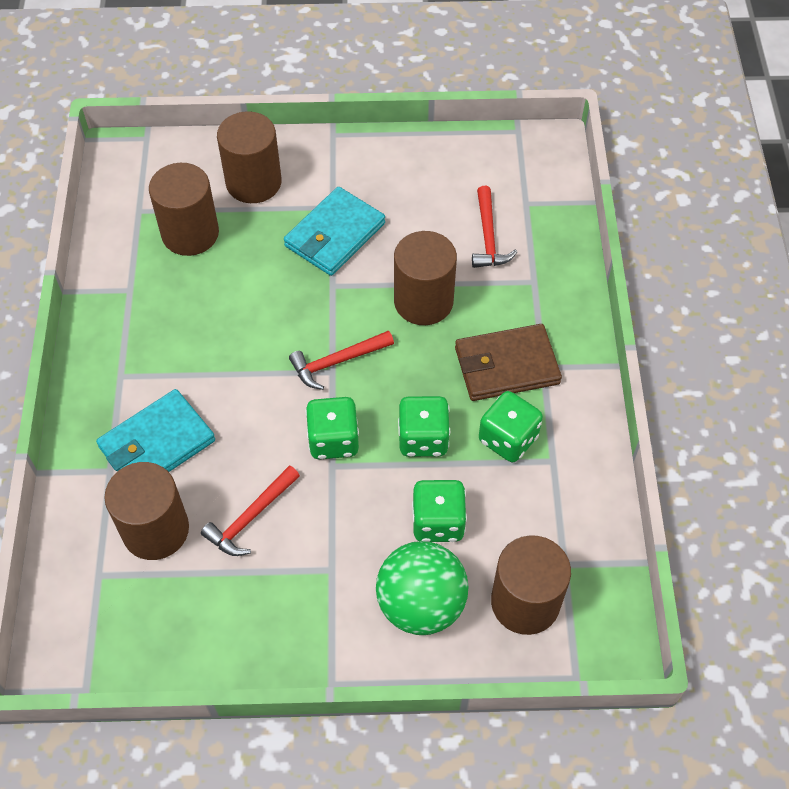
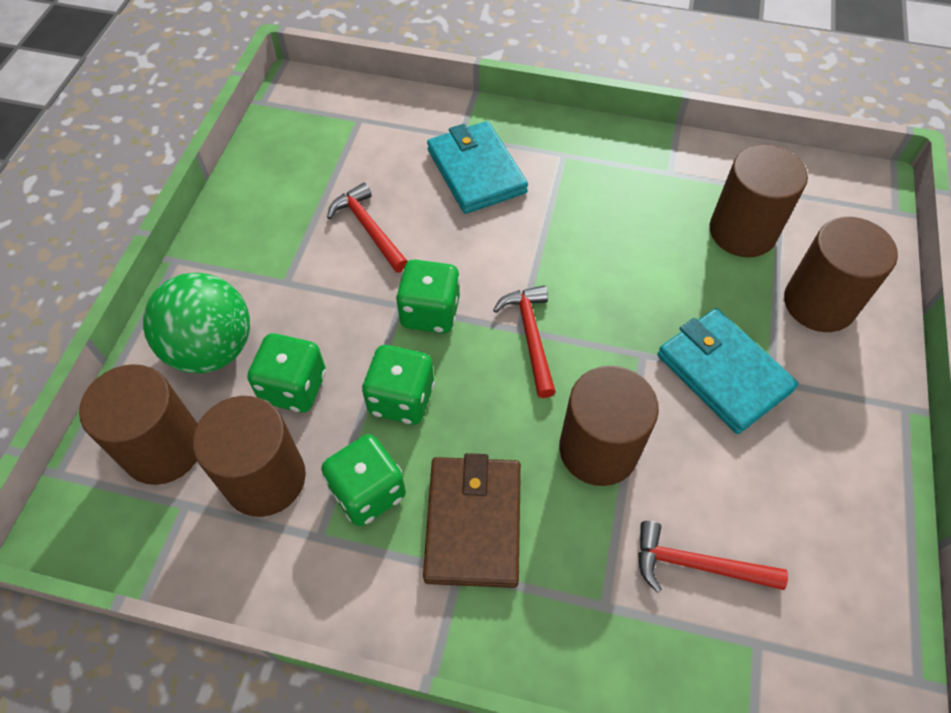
camera: 105 degrees right, 0 degrees up
brown cylinder [104,462,189,560] -> brown cylinder moved to [193,396,306,517]

